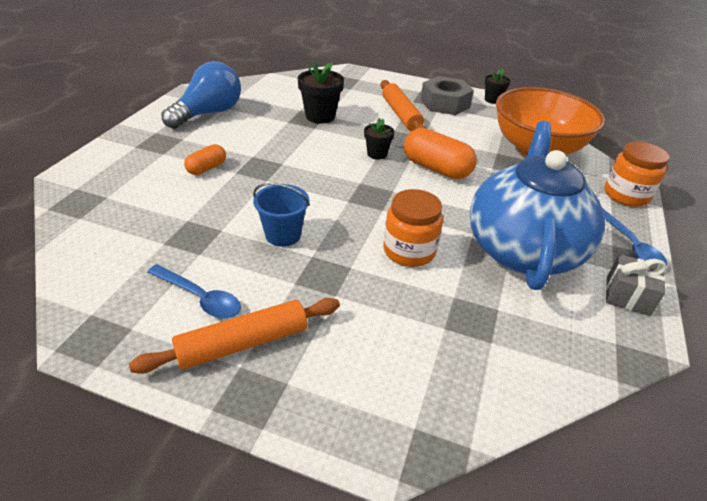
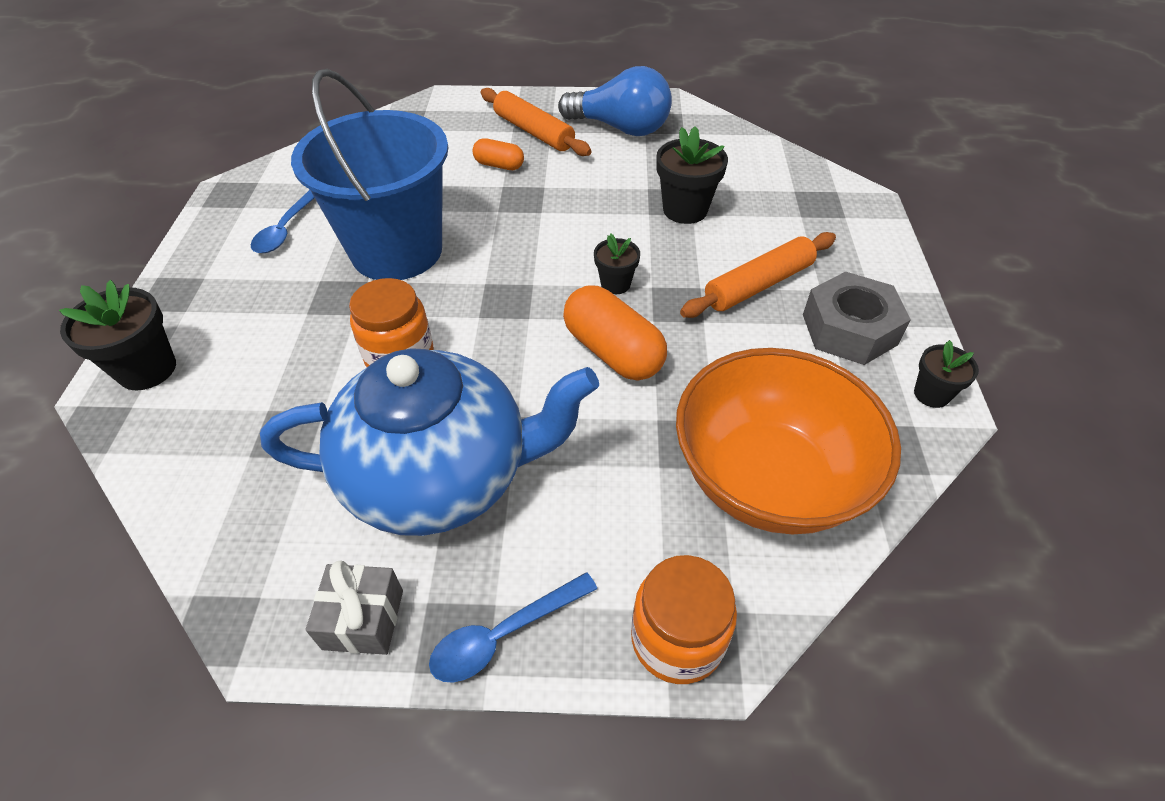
camera: 75 degrees right, 10 degrees up
orange rolling pin [129,298,340,374] -> orange rolling pin moved to [481,88,592,156]
blue bucket [253,183,310,247] -> blue bucket [291,69,448,280], size x2.23
orange capsule [404,128,477,179] -> orange capsule turned 60 degrees counterclockwise [563,285,667,381]
none -> black flower pot [59,280,176,390]

